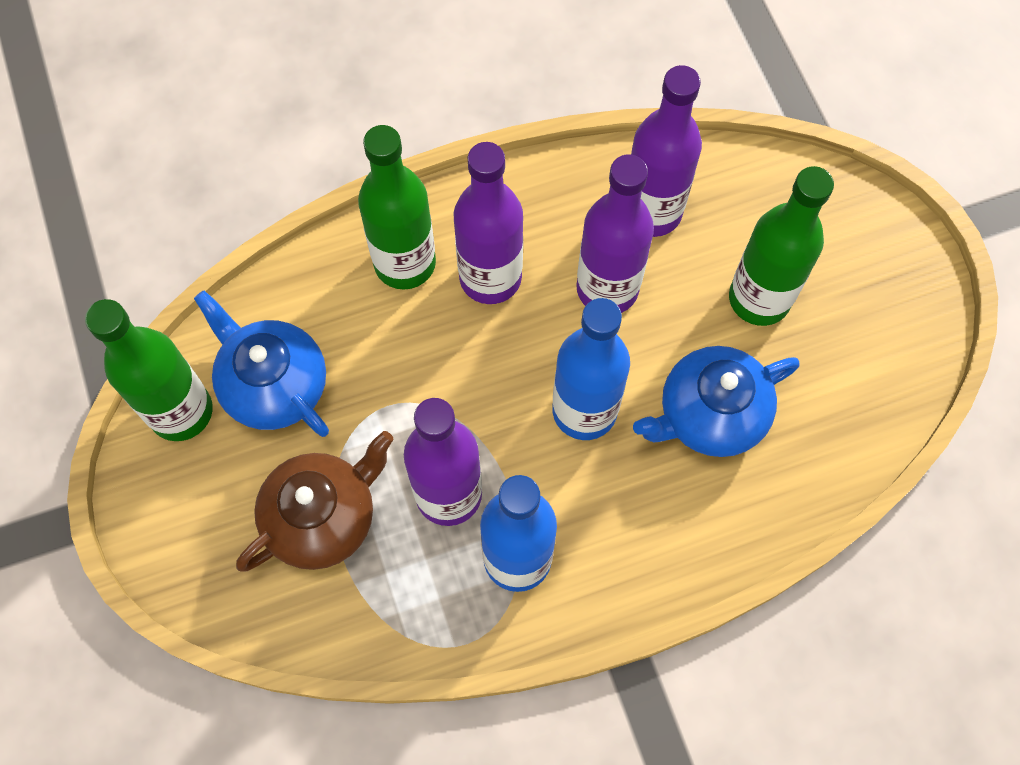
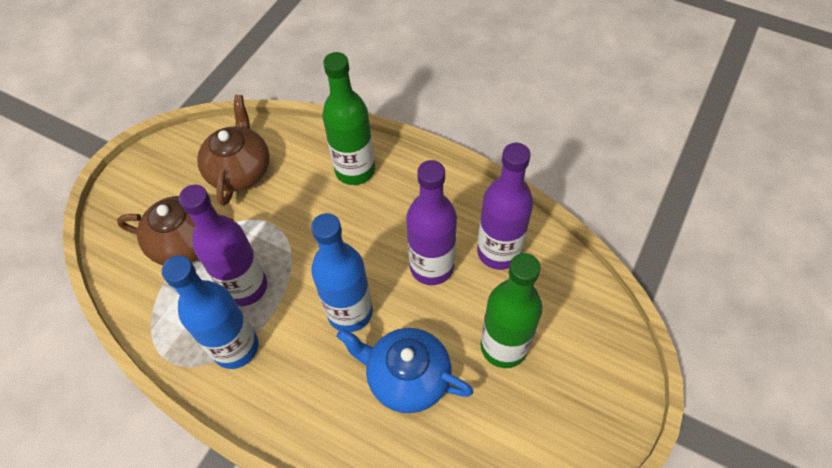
camera: 50 degrees right, 10 degrees down
green bottle [85,299,213,441] -> none
blue teapot [194,290,329,437] -> brown teapot [197,95,270,206]
purple bottle [454,142,523,304] -> none

